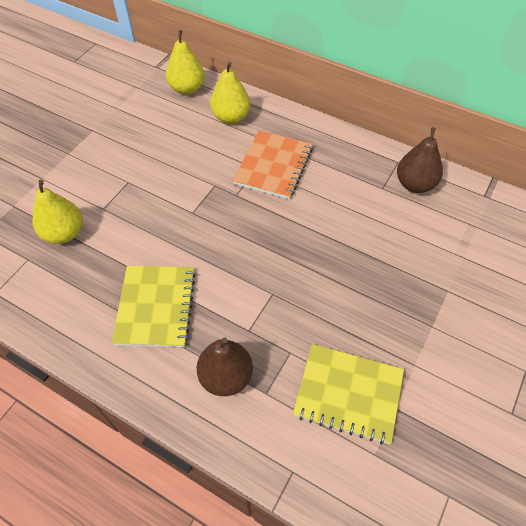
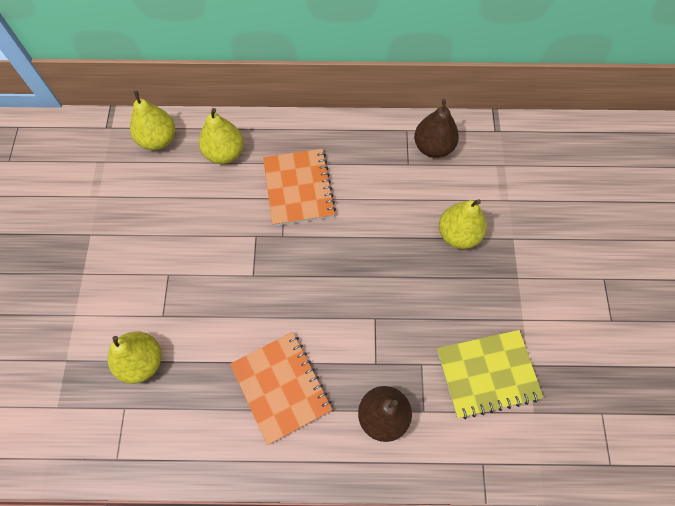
camera: 30 degrees left, 10 degrees up
yellow notebook [112,266,196,347] -> orange notebook [230,332,333,445]
none -> yellow pear [439,199,487,249]

